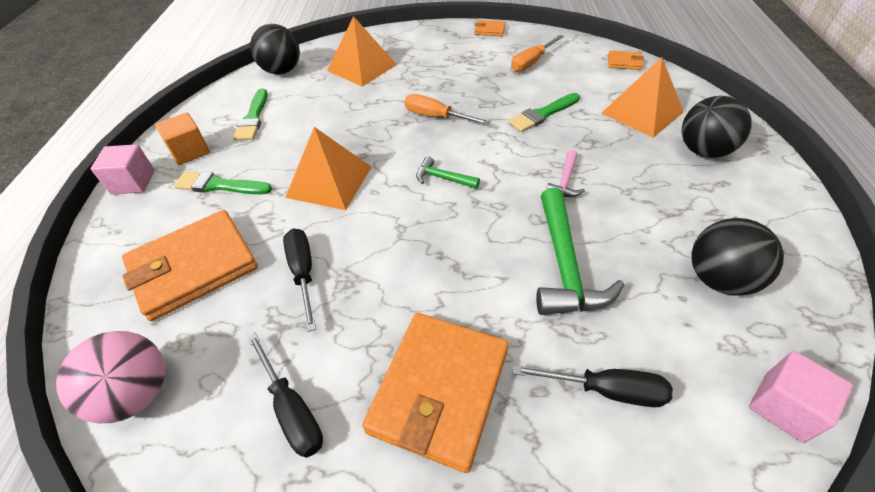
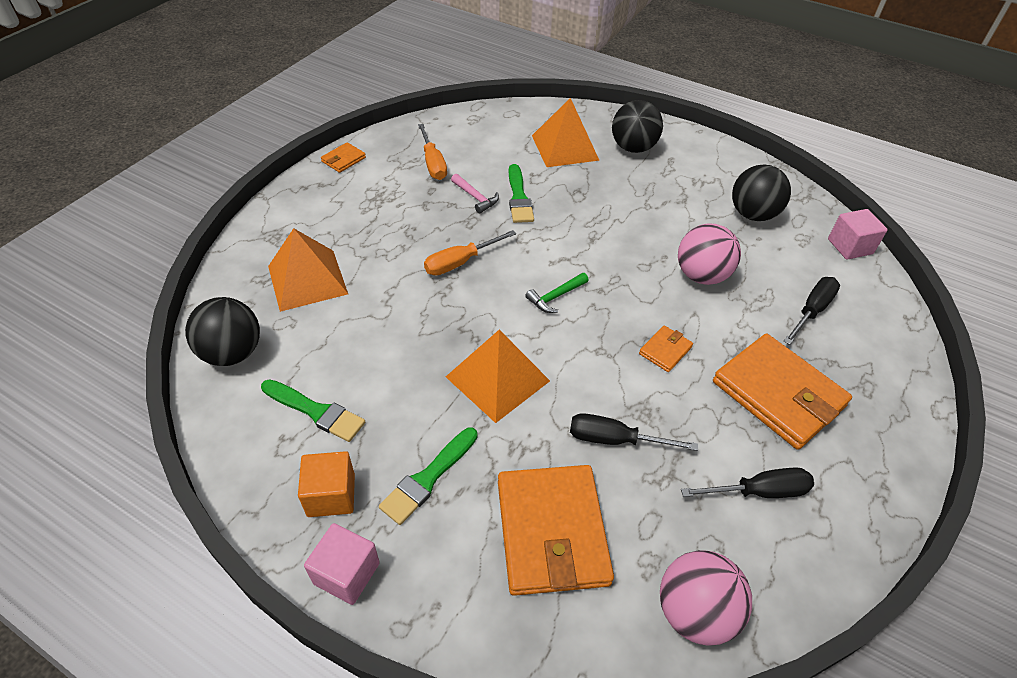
camera: 65 degrees left, 0 degrees up
green hammer [536,188,624,315] -> pink ball [678,224,741,285]
pink hammer [546,150,585,197] -> pink hammer moved to [451,174,499,213]
orange wallet [608,50,644,70] -> orange wallet moved to [639,325,693,372]

